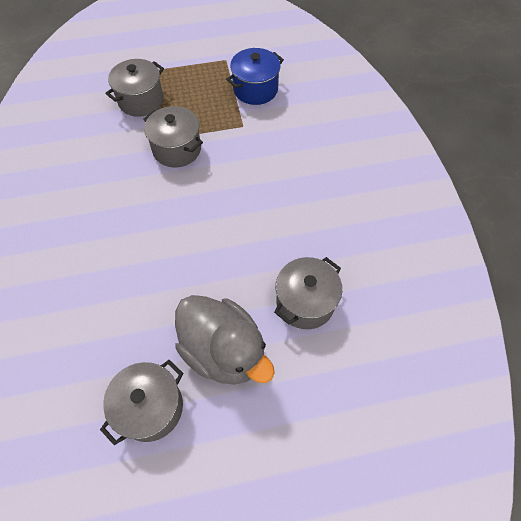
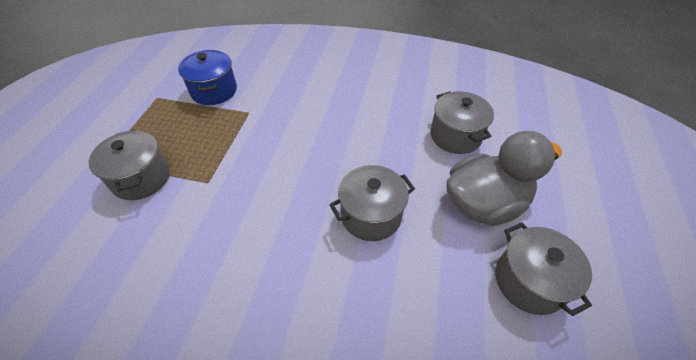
camera: 65 degrees left, 10 degrees down
grey pot [143,106,203,167] -> grey pot moved to [329,165,415,241]

